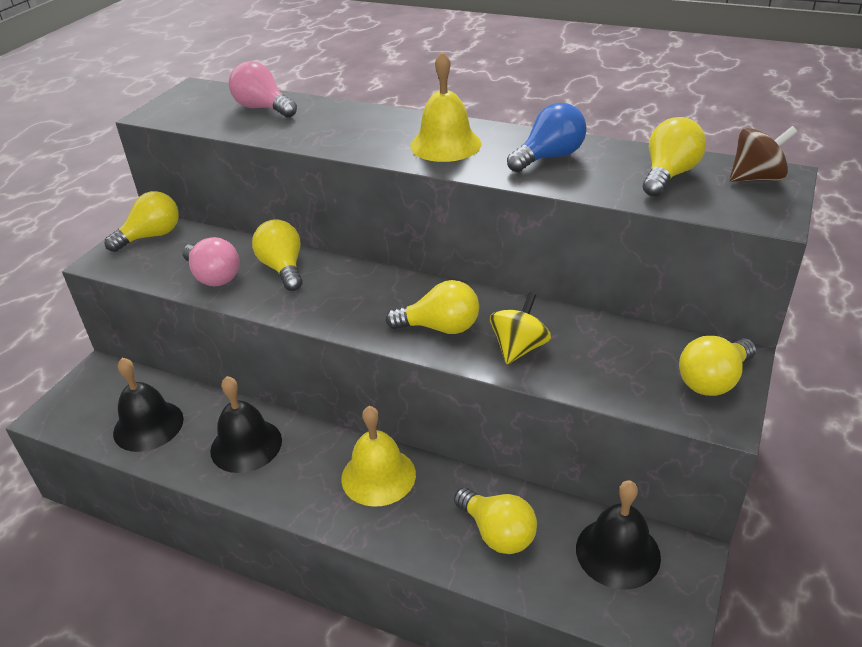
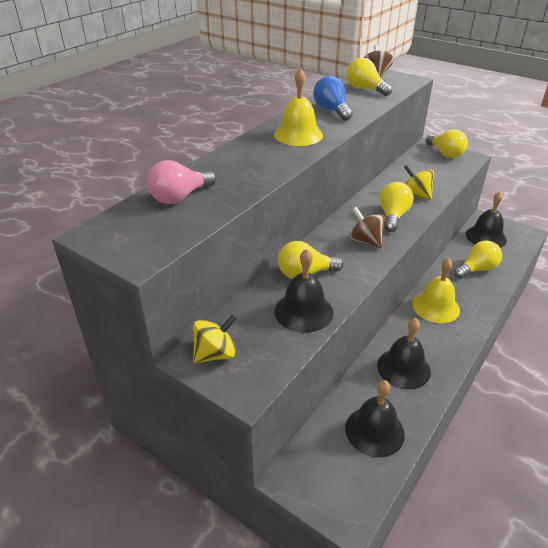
camera: 80 degrees left, 0 degrees up
yellow light bulb [105,191,179,252] -> yellow spinning top [193,314,237,364]
pink light bulb [182,237,240,286] -> black bell [274,249,333,333]
none -> brown spinning top [350,207,385,248]

